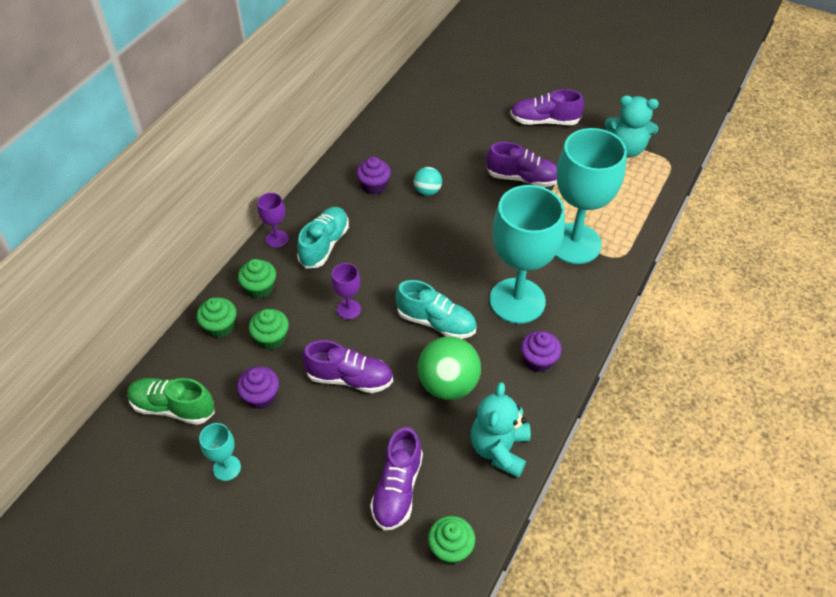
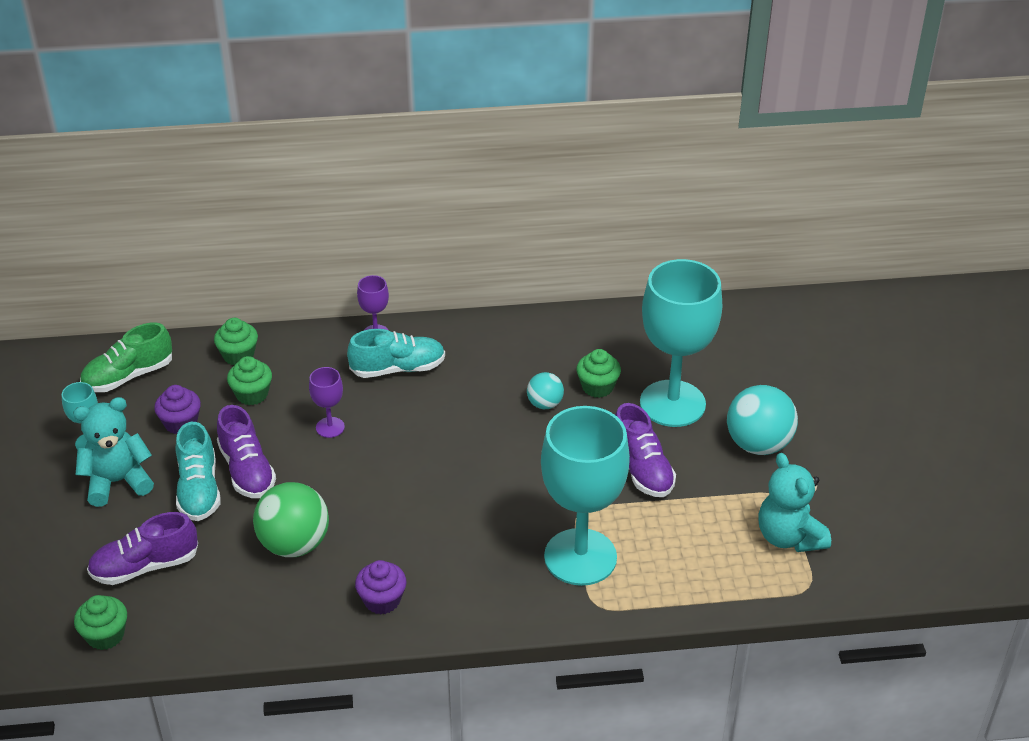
camera: 55 degrees right, 10 degrees down
green shoe [127,378,215,425] -> green shoe turned 105 degrees counterclockwise [80,322,172,392]
green cupcake [238,259,276,299] -> green cupcake moved to [576,349,621,398]
purple cupcake [356,157,391,195] -> none
turquoise shoe [395,280,477,339] -> turquoise shoe moved to [176,422,220,521]
turquoise teddy bear [471,382,531,478] -> turquoise teddy bear moved to [73,397,154,507]
turquoise goblet [489,185,565,324] -> turquoise goblet moved to [640,259,722,427]
purple shoe [510,89,584,125] -> turquoise ball [727,385,798,455]

